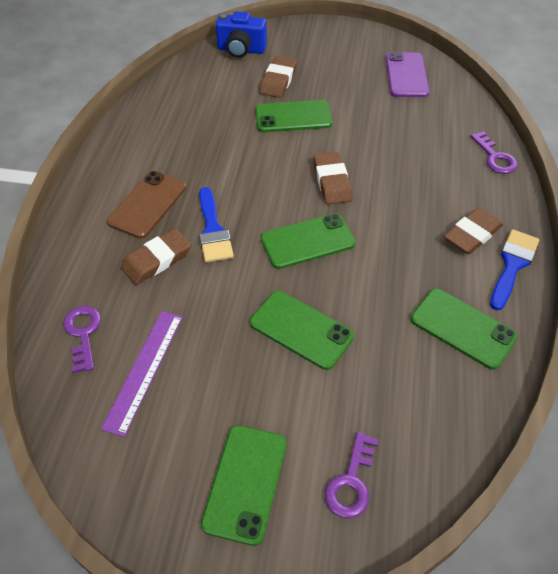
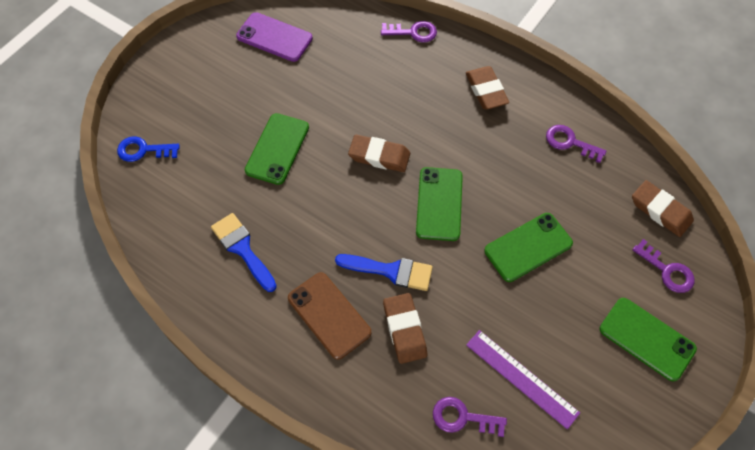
camera: 65 degrees left, 10 degrees up
blue camera [216,11,267,58] -> blue key [117,136,180,162]
brown eraser [259,56,297,98] -> brown eraser moved to [632,180,694,237]
green phone [411,288,518,370] -> purple key [546,125,607,163]
blue brush [490,229,539,310] -> blue brush moved to [211,213,277,292]

